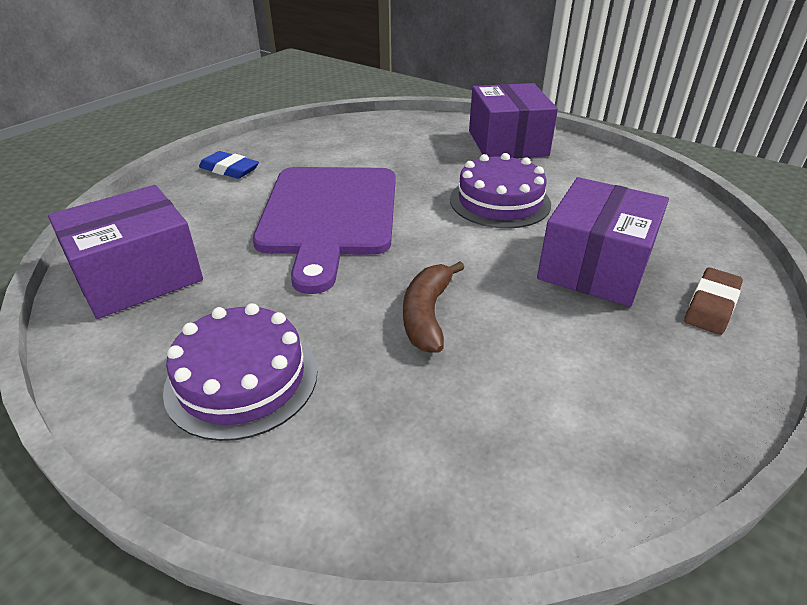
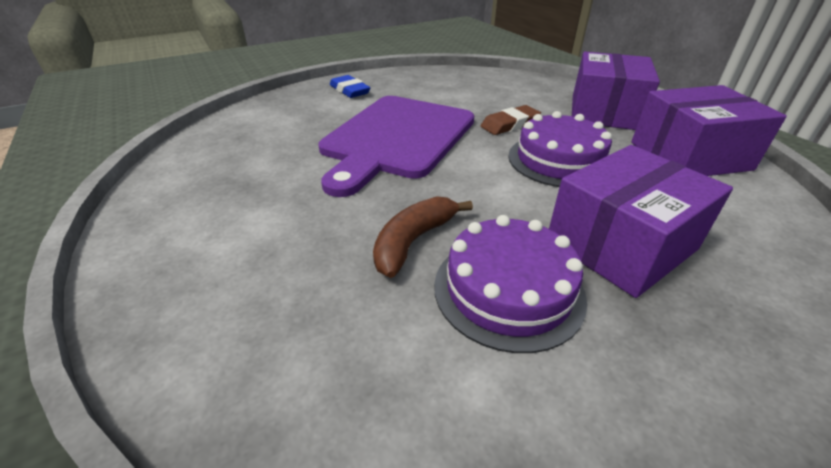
camera: 25 degrees right, 0 degrees up
purple box [48,185,203,319] -> purple box moved to [631,85,787,176]
purple cake [163,303,318,441] -> purple cake moved to [434,215,587,353]
brown eraser [684,267,743,335] -> brown eraser moved to [481,105,541,135]

